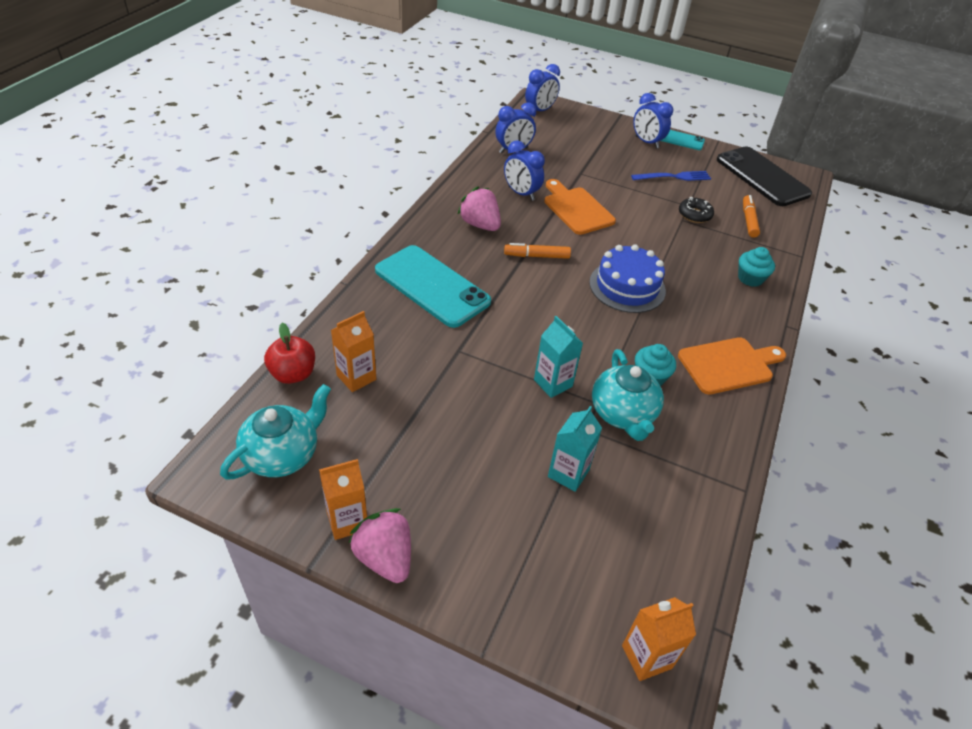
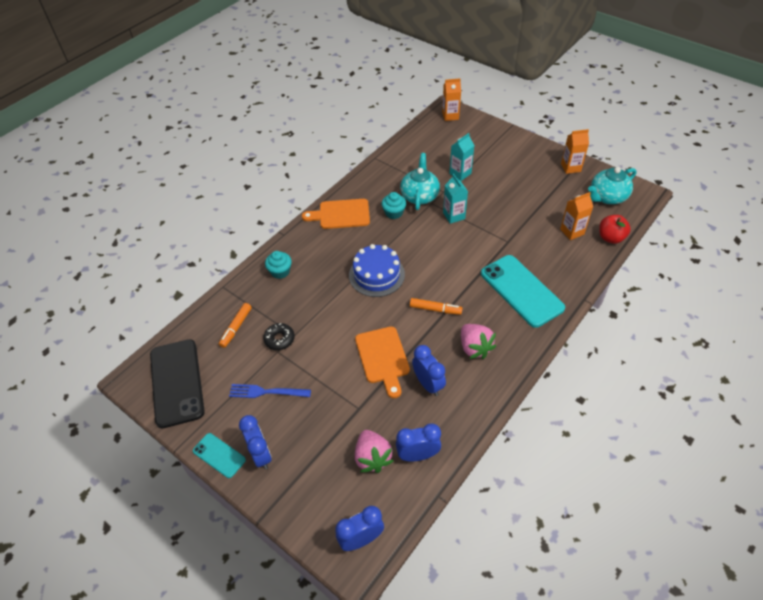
camera: 160 degrees left, 5 degrees up
pink strawberry [348,508,411,583] -> pink strawberry moved to [355,430,393,473]

